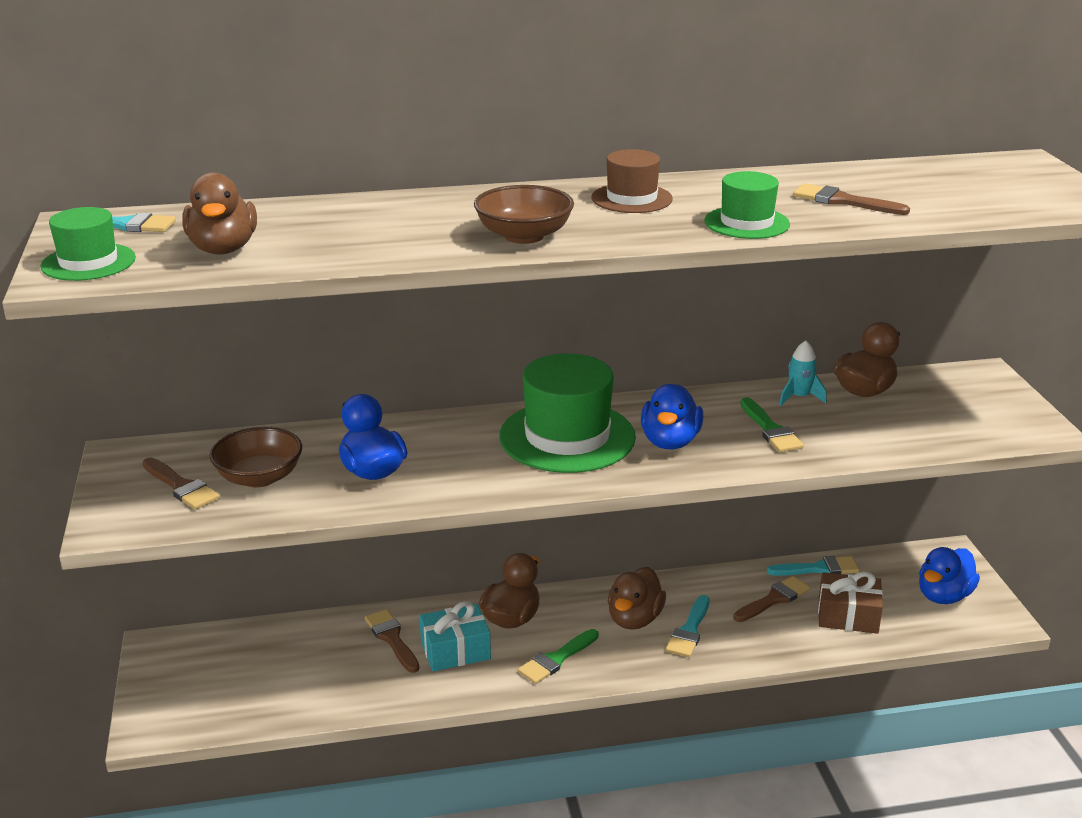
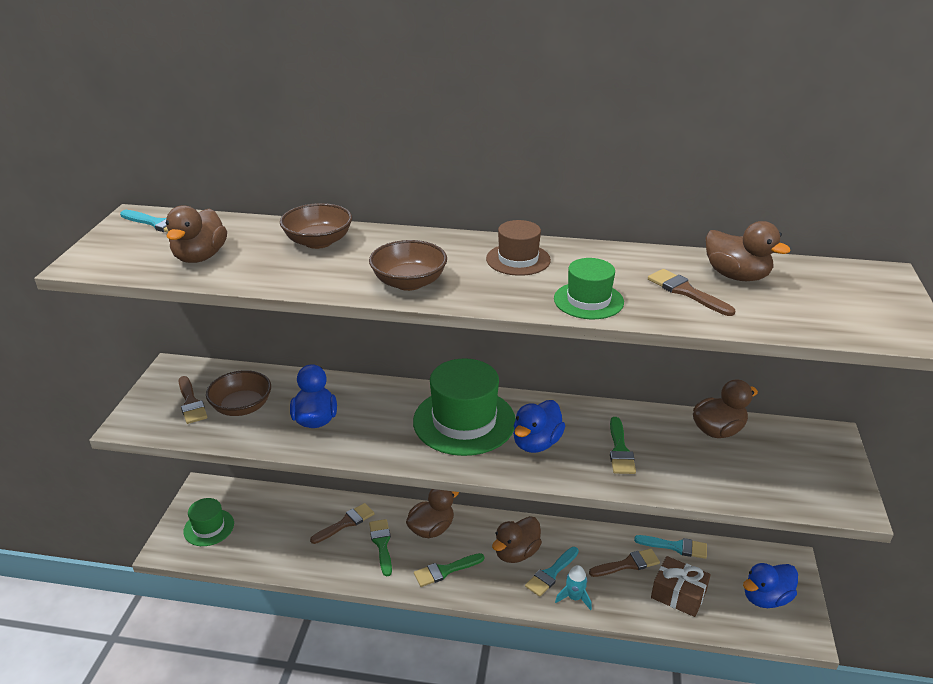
camera: 20 degrees right, 5 degrees up
green hat [40,207,136,281] -> green hat moved to [183,498,234,546]
brown brush [365,609,419,673] -> brown brush turned 60 degrees clockwise [310,503,374,544]
turquoise gift [419,601,491,672] -> green brush [369,519,392,577]
turquoise rocket [779,341,827,406] -> turquoise rocket moved to [555,565,592,610]
none -> brown bowl [280,203,352,249]
none -> brown duck [706,221,791,281]

